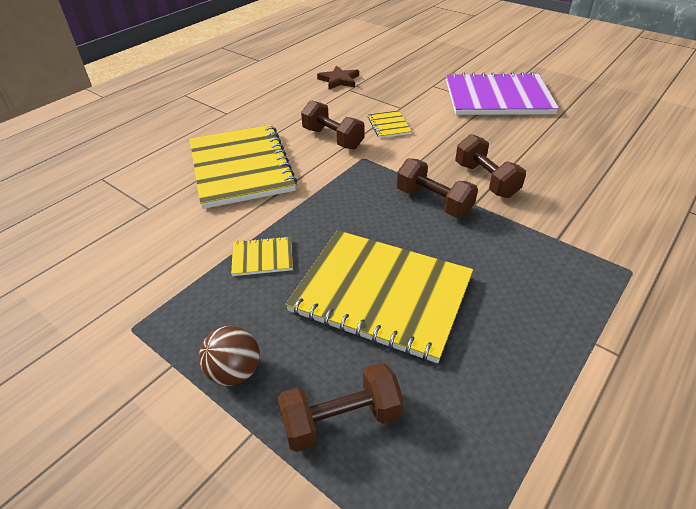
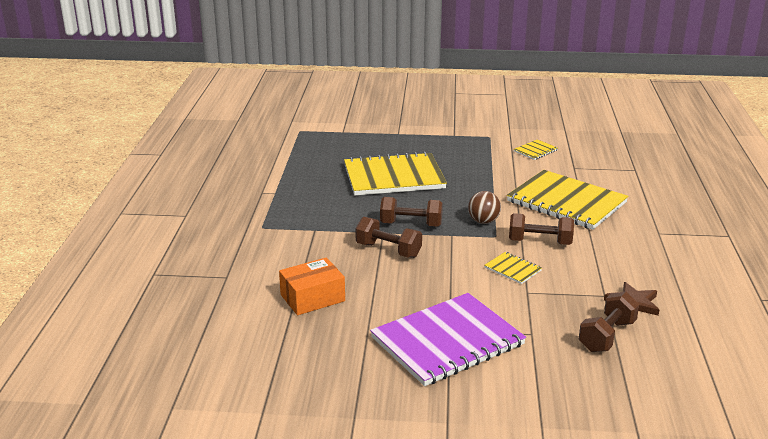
camera: 145 degrees right, 15 degrees down
brown ball [199,326,260,386] -> brown ball moved to [468,191,501,224]
yellow notebook [231,236,293,276] -> yellow notebook moved to [514,139,558,160]
brown dumbbell [278,363,404,452] -> brown dumbbell moved to [579,292,639,352]
none -> orange box [279,257,345,315]

